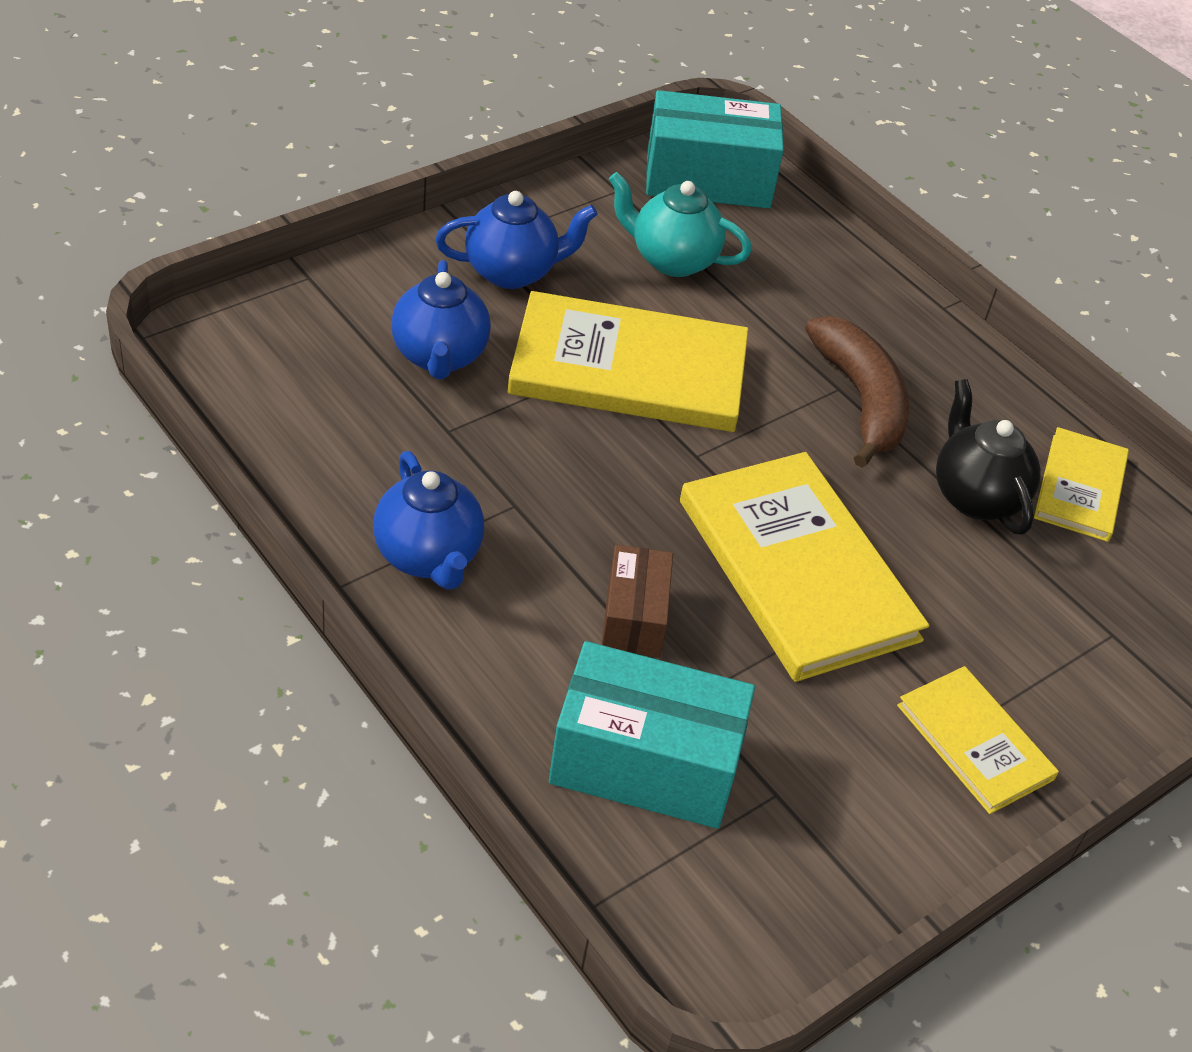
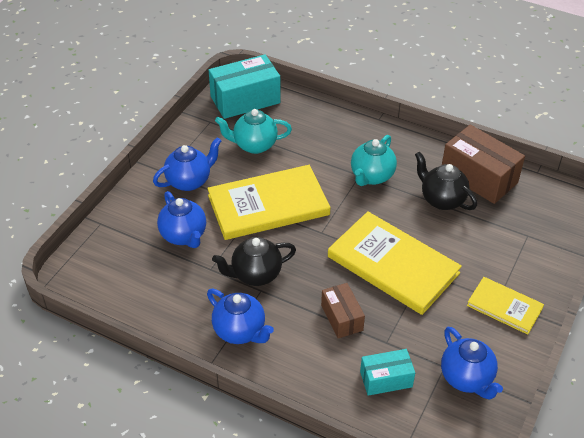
camera: 20 degrees left, 0 degrees up
turquoise box [549,641,755,829] -> turquoise box [360,349,415,396], size x0.58
brown banana [805,316,909,468] -> turquoise teapot [351,135,397,186]
yellow book [1034,427,1129,542] -> brown box [442,125,525,204]
none -> black teapot [212,237,296,286]
none -> blue teapot [441,327,503,400]

